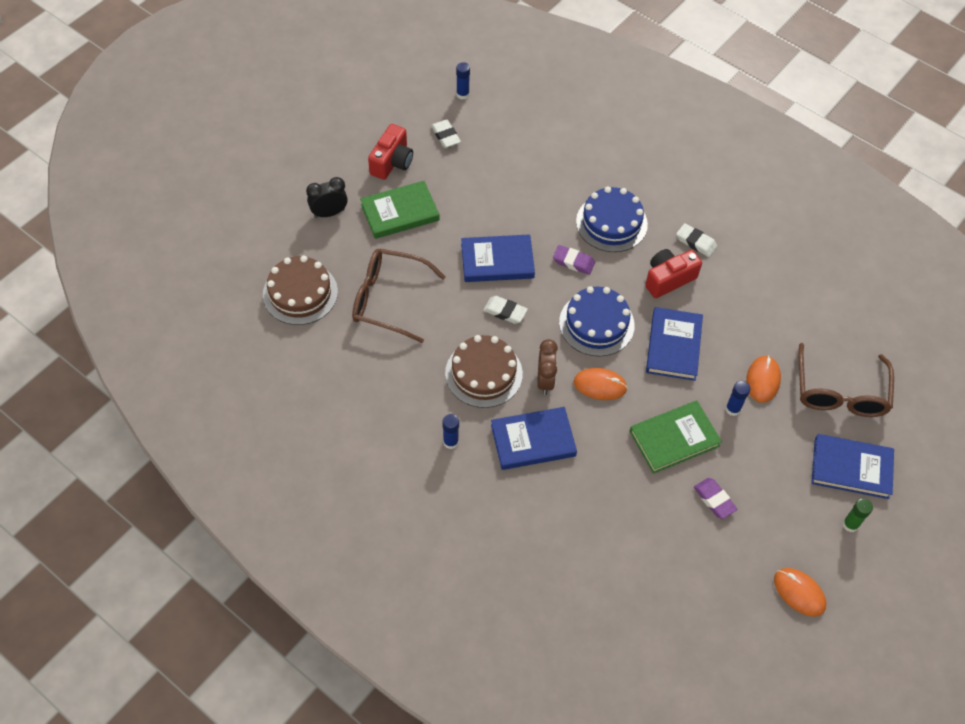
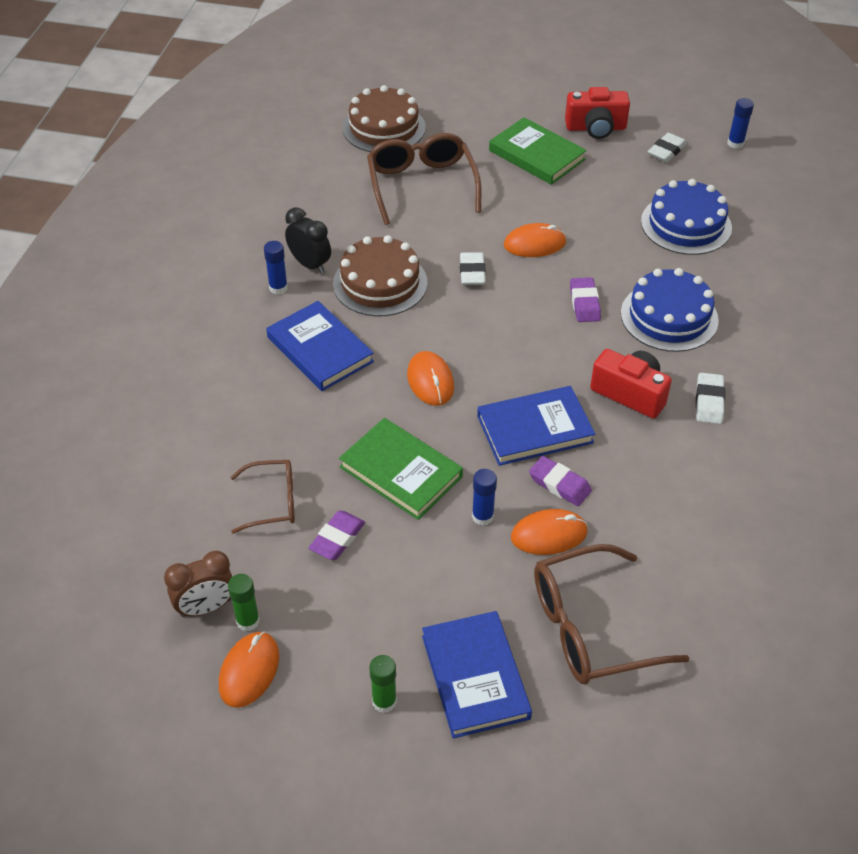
camera: 65 degrees right, 10 degrees down
black clock [306,177,348,218] -> black clock moved to [285,207,331,274]
blue book [461,234,535,282] -> orange mouse [504,223,566,257]
brown clock [537,339,558,395] -> brown clock moved to [164,551,232,617]
blue cake [559,286,635,357] -> blue cake moved to [641,179,732,255]
none -> green glue stick [228,574,260,631]
none -> brown glasses [231,460,295,534]
none -> purple eraser [529,456,592,506]

